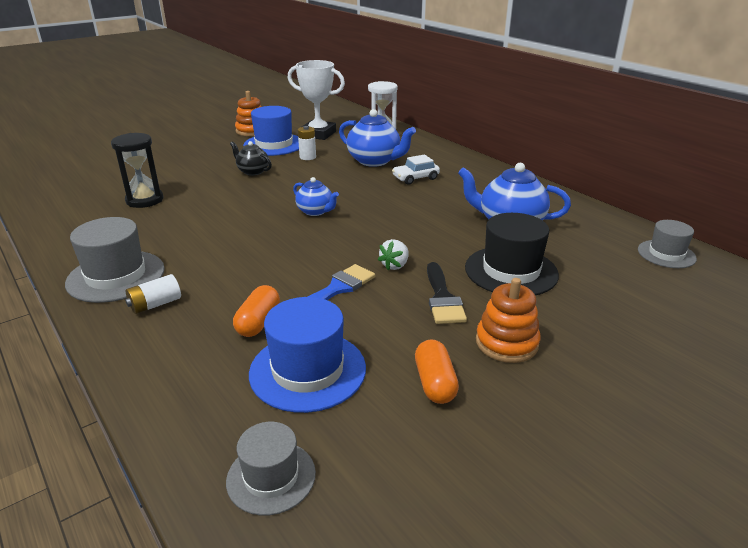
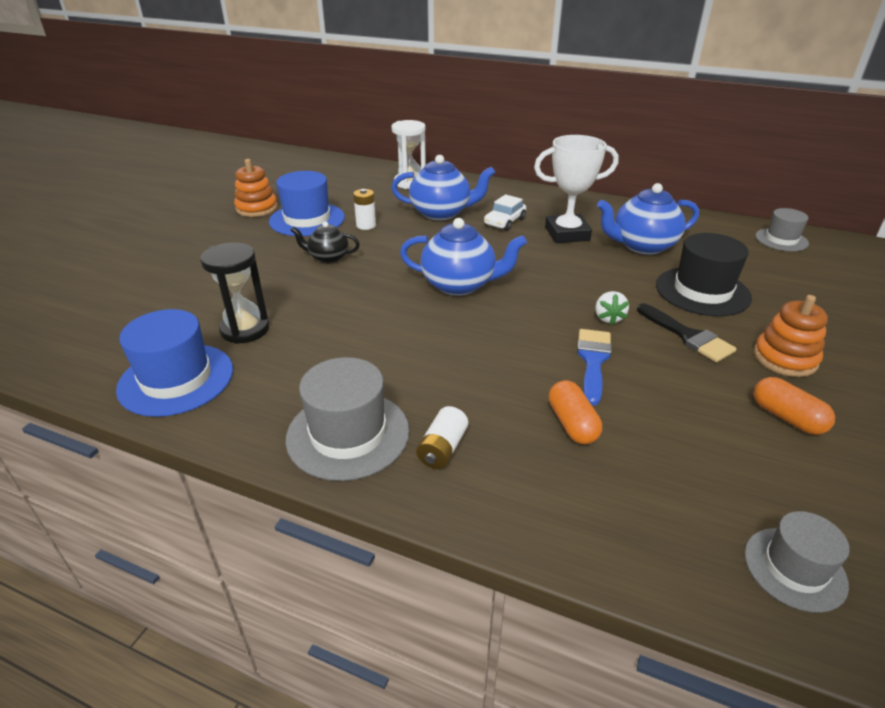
camera: 30 degrees left, 5 degrees up
blue hat [249,297,366,413] -> blue hat moved to [116,309,233,417]
white trophy [288,60,345,140] -> white trophy moved to [534,135,619,243]
blue teapot [293,177,339,216] -> blue teapot [400,218,527,296], size x1.70

